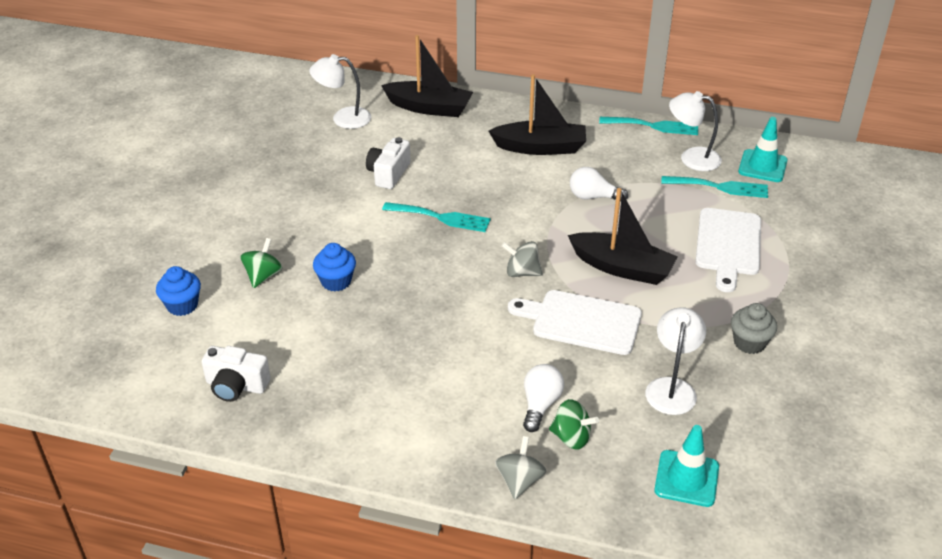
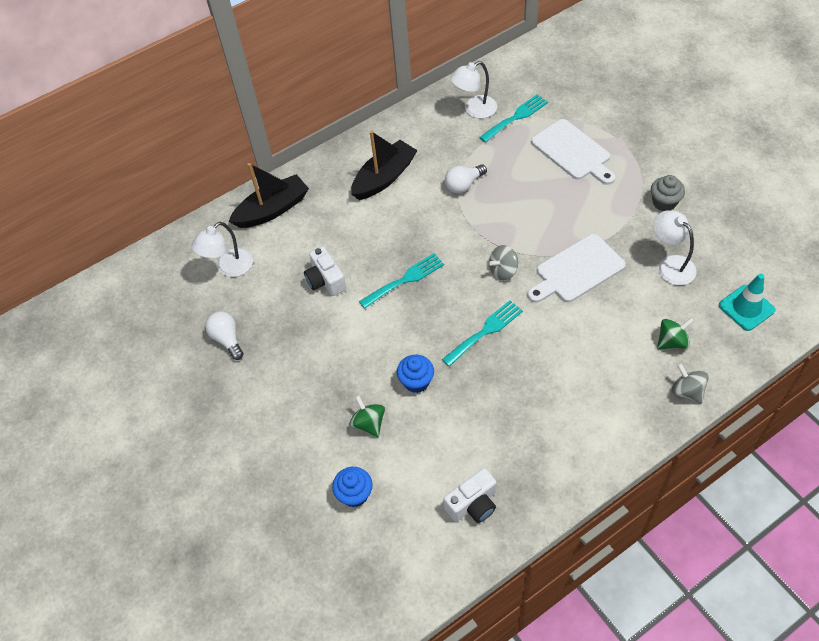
camera: 45 degrees left, 15 degrees up
white light bulb [523,364,564,432] -> white light bulb moved to [205,311,244,360]
black boat [568,188,678,285] -> none
turquoise fork [599,117,698,135] -> turquoise fork moved to [442,300,523,367]
turquoise traffic cone [738,117,787,182] -> none

